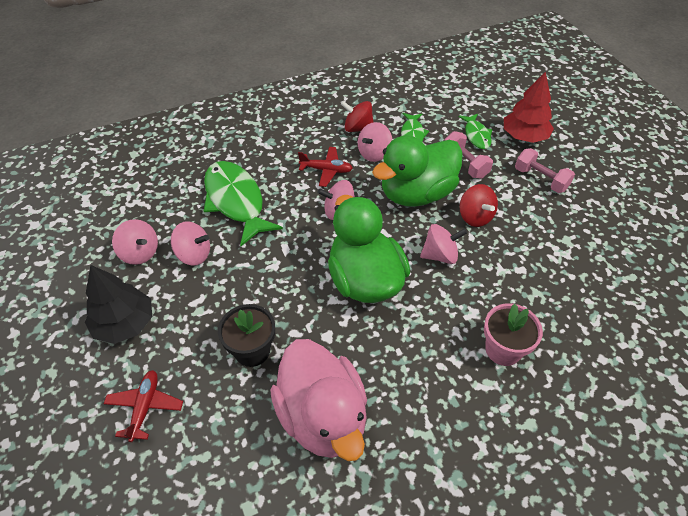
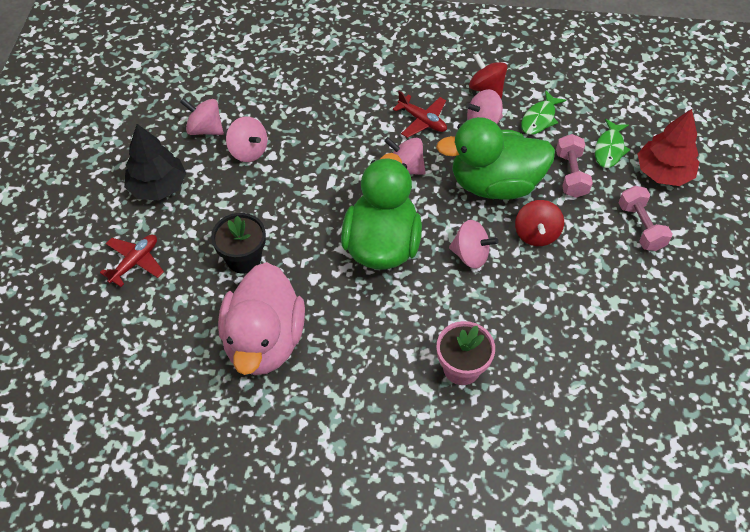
camera: 30 degrees right, 5 degrees up
pink spinning top [112,219,158,265] -> pink spinning top turned 135 degrees clockwise [180,98,224,135]
green fish [204,161,283,246] -> none

